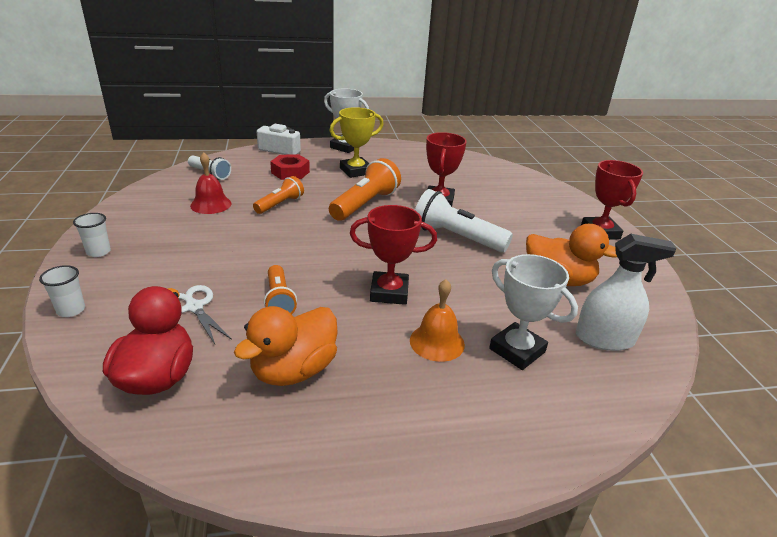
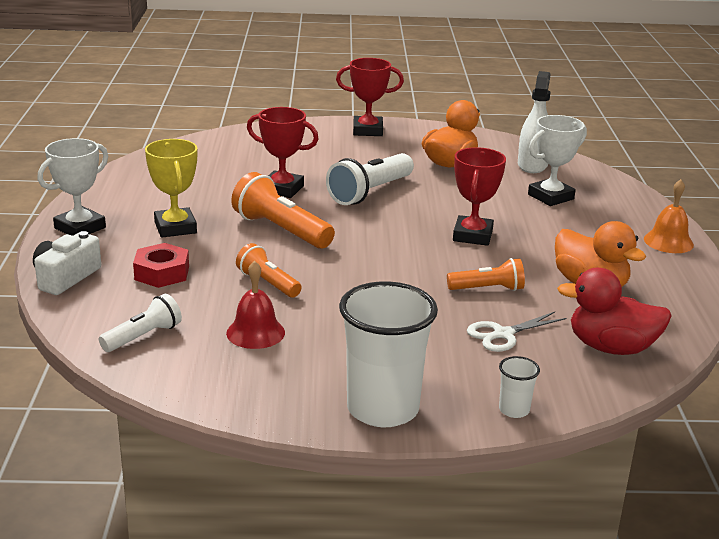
camera: 80 degrees left, 5 degrees down
white cup [73,213,111,257] -> white cup [339,281,438,427], size x2.33
orange bell [410,279,465,362] -> orange bell moved to [644,179,694,253]

